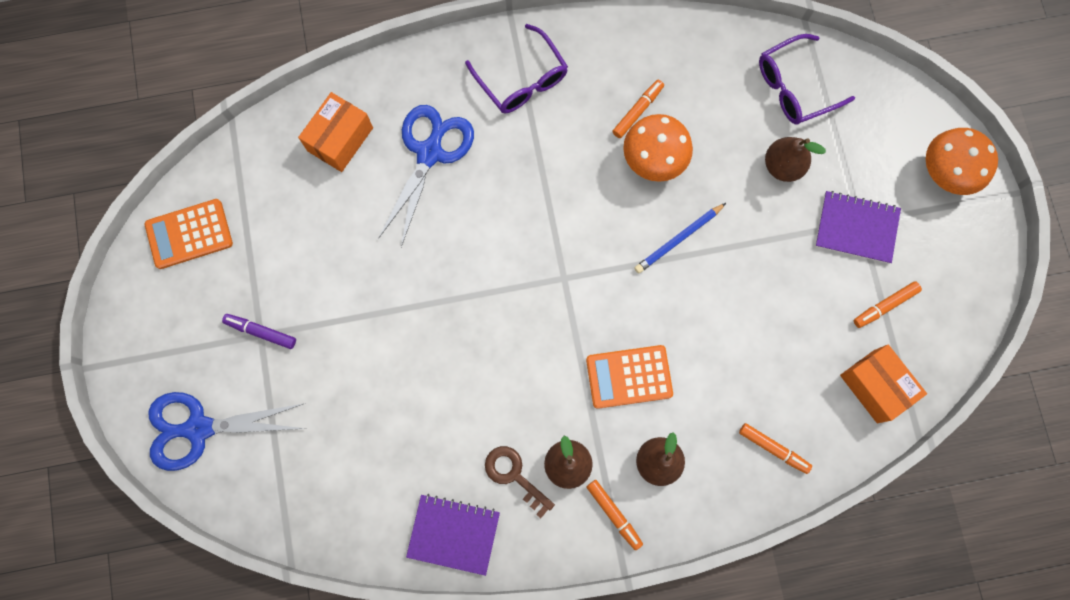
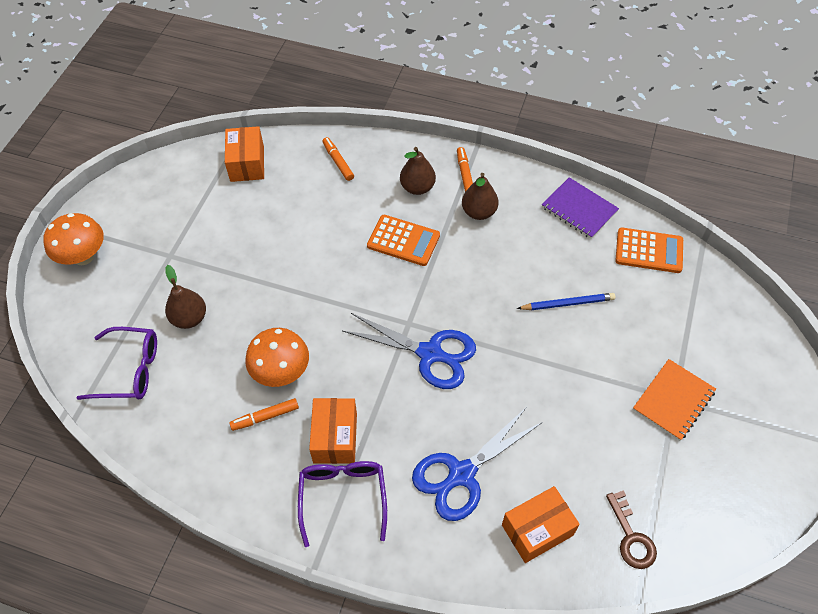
camera: 150 degrees left, 20 degrees down
orange calculator [144,199,233,269] -> orange calculator moved to [615,227,683,273]
blue scissors [148,392,306,471] -> blue scissors moved to [343,313,476,389]
purple marker [222,314,296,349] -> orange notebook [633,359,716,441]
brown key [485,446,555,518] -> brown key moved to [606,490,657,569]
blue pencil [634,203,726,273] -> blue pencil moved to [517,293,616,310]
purple notebook [815,191,901,264] -> none
orange marker [854,281,922,328] -> none
none -> orange box [309,398,357,464]

